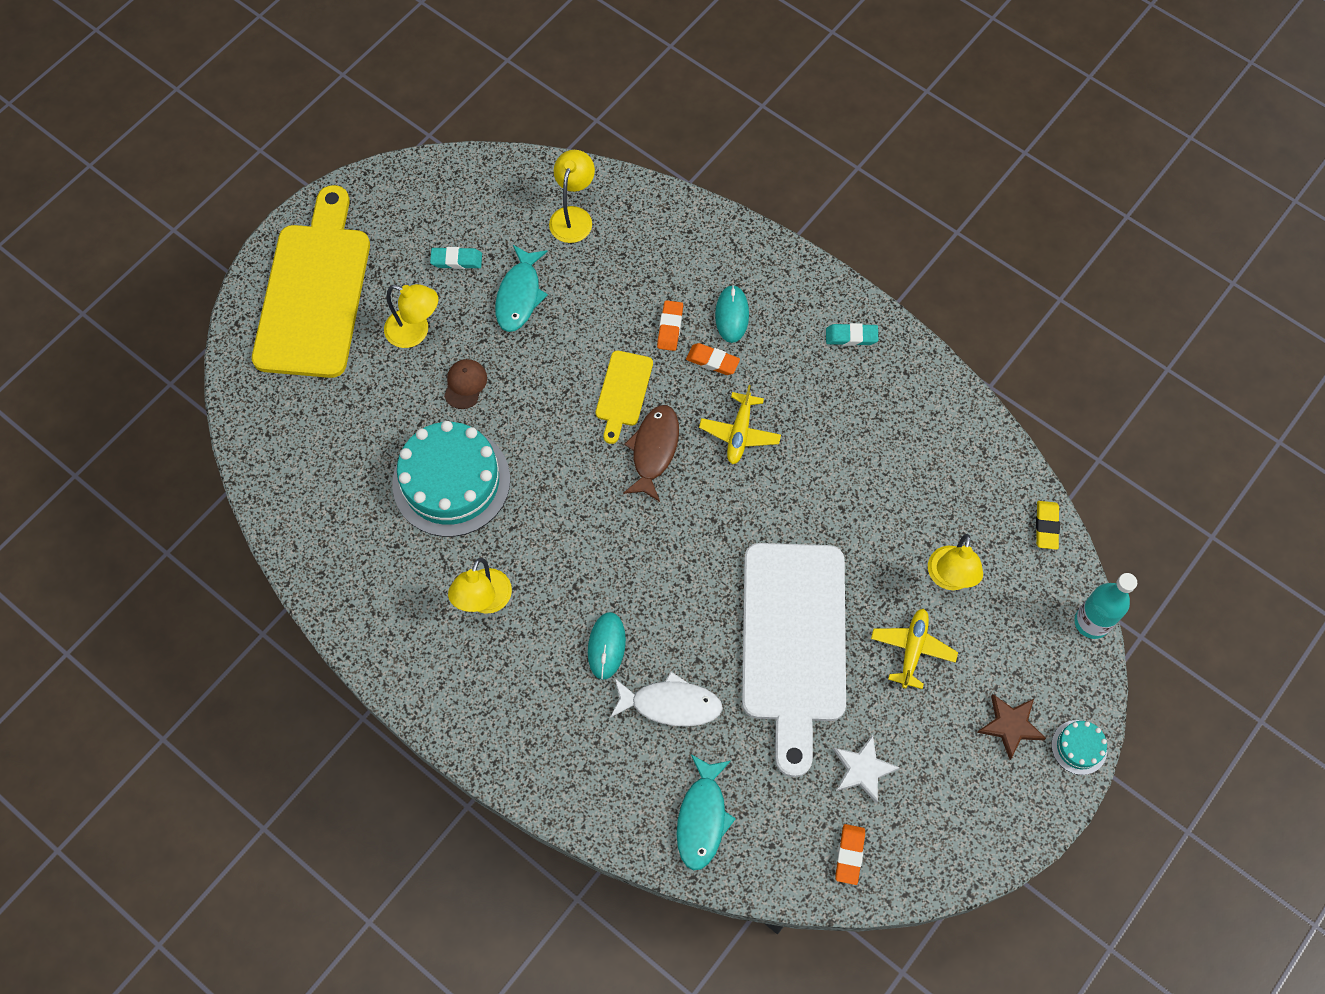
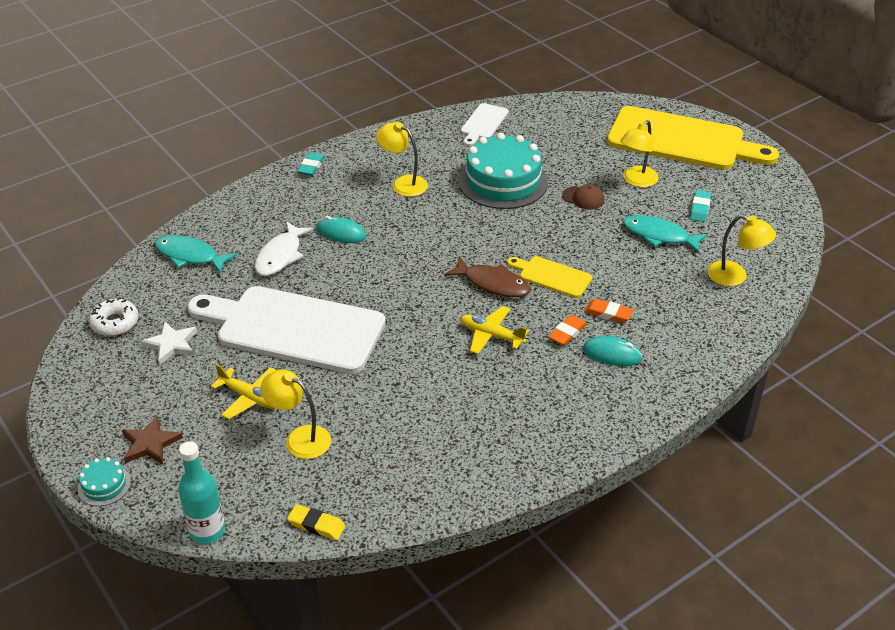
camera: 105 degrees right, 25 degrees down
turquoise eraser [826,323,878,346] -> turquoise eraser moved to [297,152,325,176]
orange eraser [835,824,865,885] -> white donut [89,297,139,336]
none -> white cutting board [461,103,509,146]

